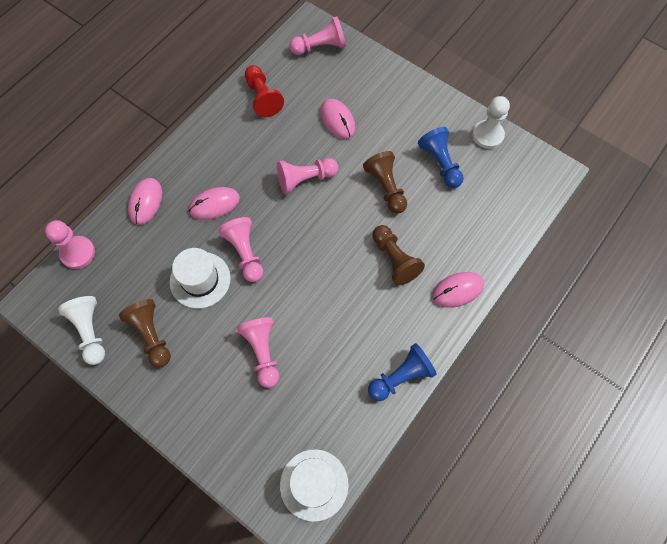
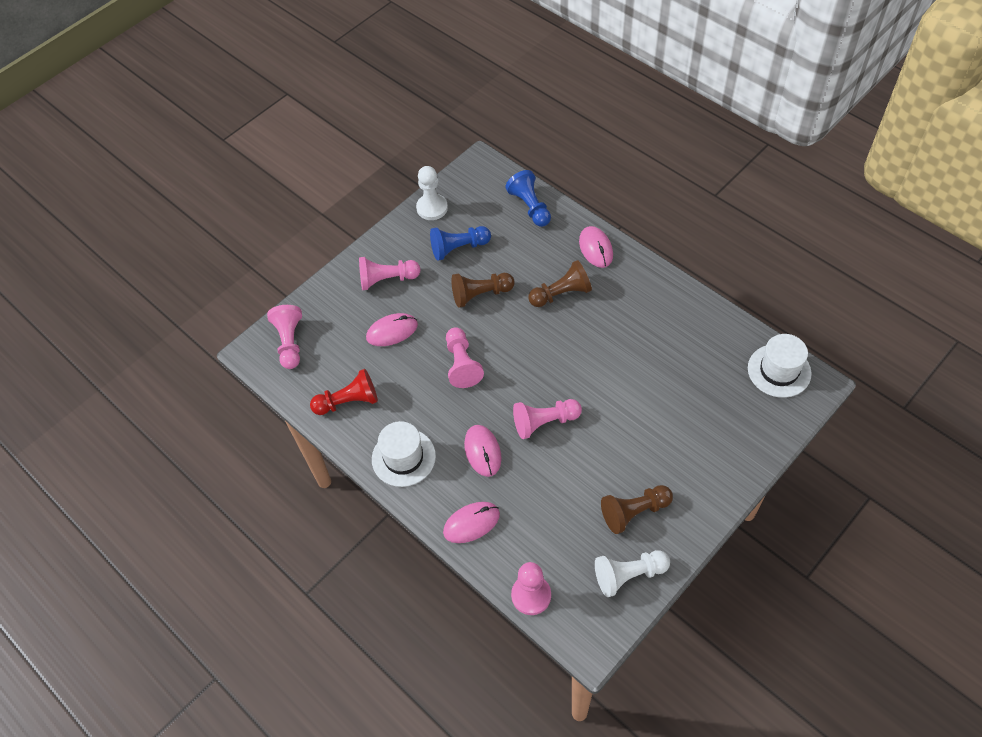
camera: 80 degrees left, 10 degrees down
pink mouse [128,178,162,225] -> pink mouse turned 45 degrees counterclockwise [443,502,500,543]
white hat [170,248,231,309] -> white hat moved to [372,421,436,487]
pink pawn [237,317,279,388] -> pink pawn moved to [359,257,420,290]
blue pawn [368,343,437,401] -> blue pawn moved to [505,170,551,227]

